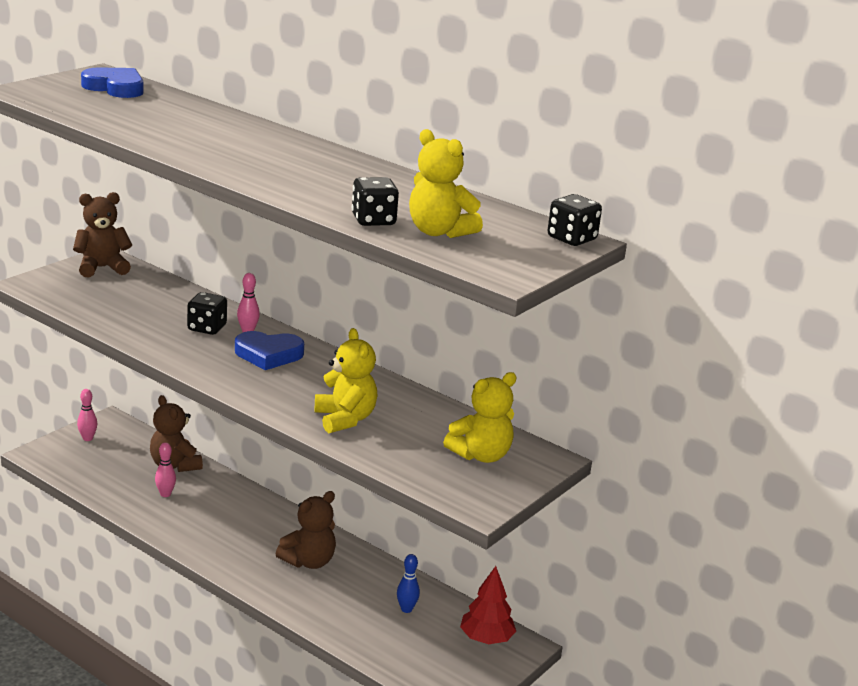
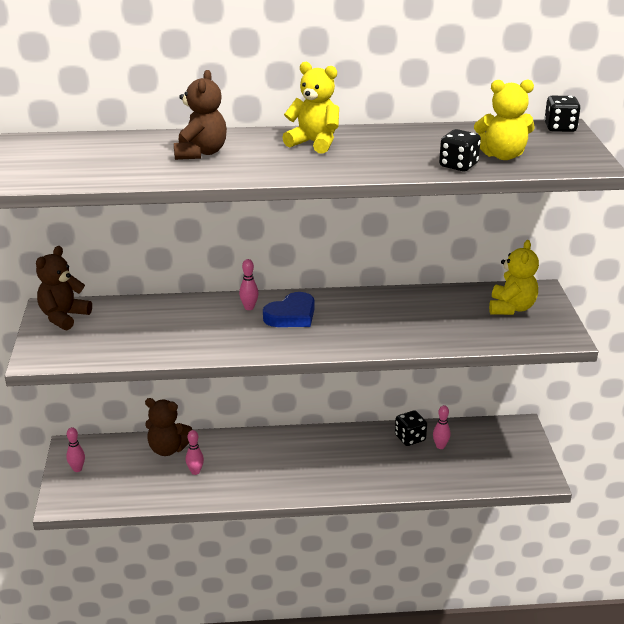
camera: 40 degrees left, 5 degrees up
blue heart [81,68,144,98] -> none
black dice [187,292,227,335] -> black dice moved to [395,410,427,446]
brown teddy bear [275,491,336,569] -> brown teddy bear moved to [174,70,227,160]
yellow teddy bear [315,328,377,433] -> yellow teddy bear moved to [282,62,339,154]
blue bowling pin [397,554,420,613] -> pink bowling pin [433,405,451,449]
red tree [460,566,516,644] -> none

